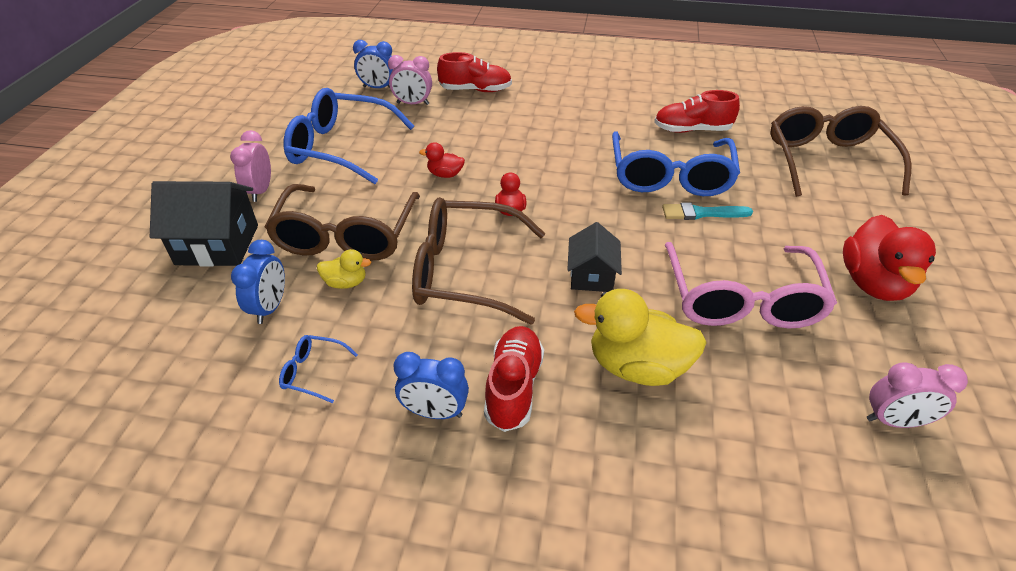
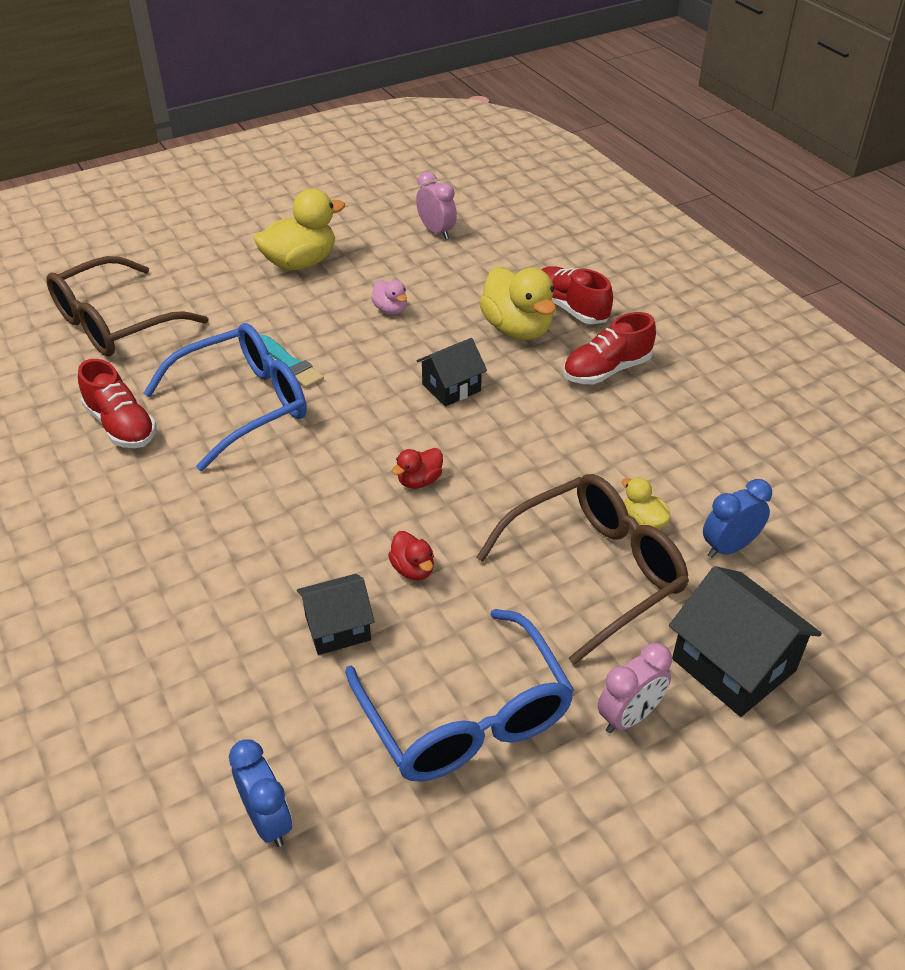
camera: 130 degrees left, 0 degrees up
blue glasses [279,335,358,403] -> none
pink clock [388,55,432,105] -> none
blue clock [393,352,469,419] -> none
brown glasses [412,197,545,325] -> none
red shoe [437,52,512,92] -> red shoe moved to [541,266,613,324]
pink glasses [665,242,837,328] -> pink duck [371,280,407,315]
red duck [843,215,936,301] -> yellow duck [254,189,345,271]
none -> black house [297,574,375,655]

